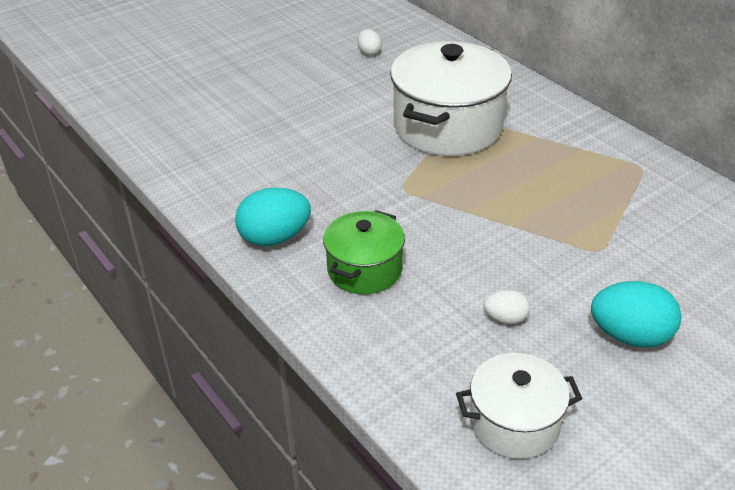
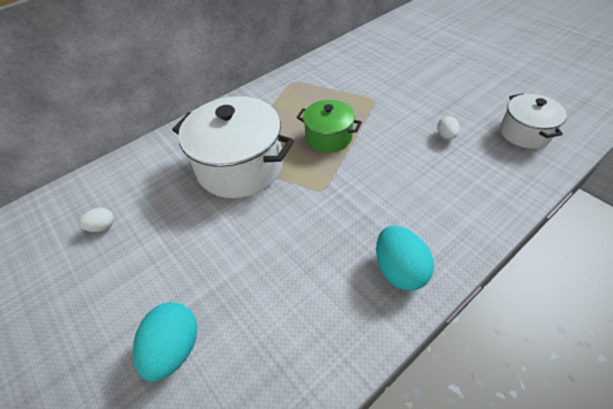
camera: 90 degrees left, 10 degrees up
green pot [323,210,405,294] -> green pot moved to [296,100,362,153]
turquoise egg [591,281,681,348] -> turquoise egg moved to [133,302,197,382]

